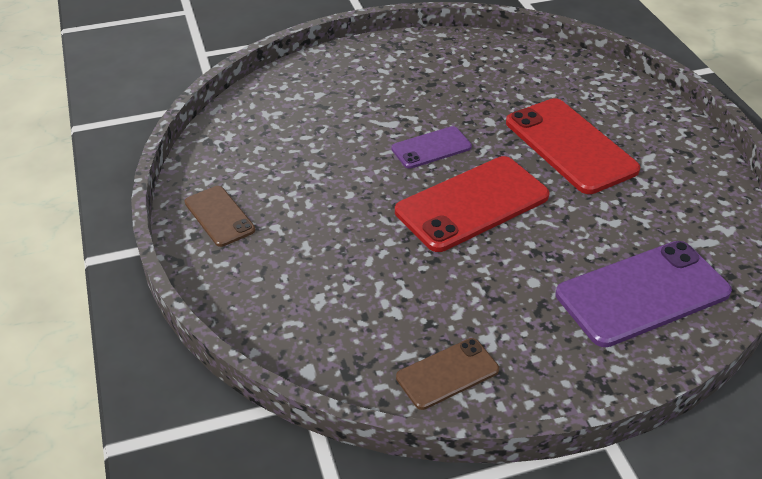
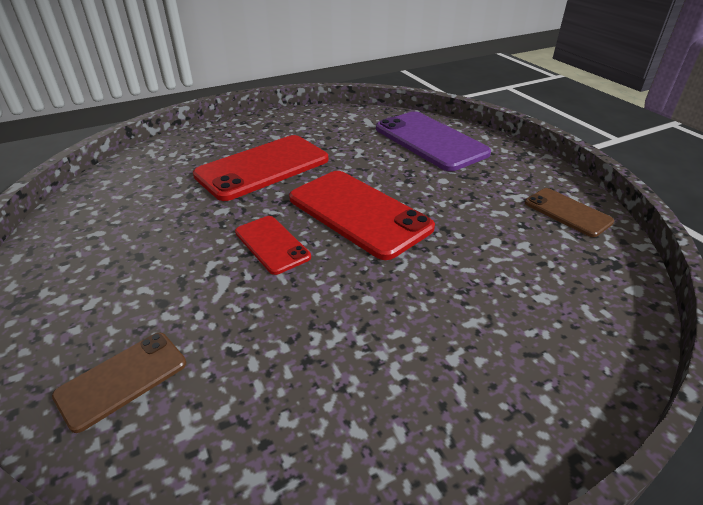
camera: 100 degrees left, 5 degrees down
brown phone [185,186,255,247] -> brown phone moved to [52,333,186,433]
purple phone [391,126,472,169] -> red phone [235,216,311,275]

